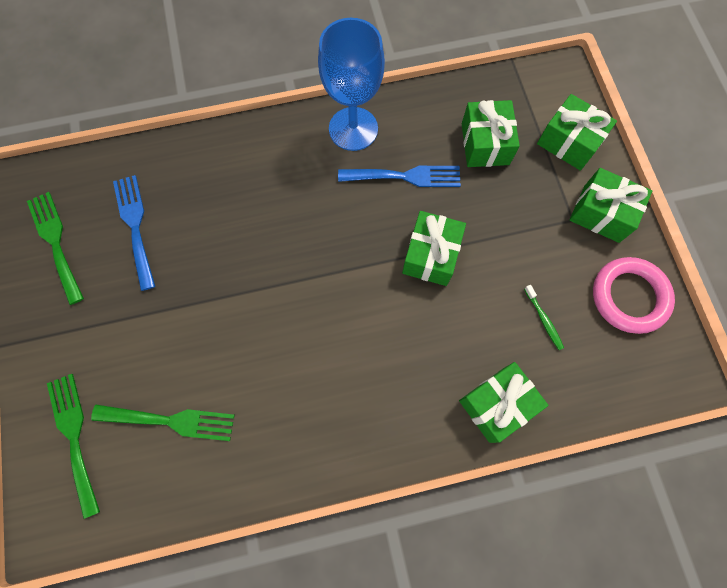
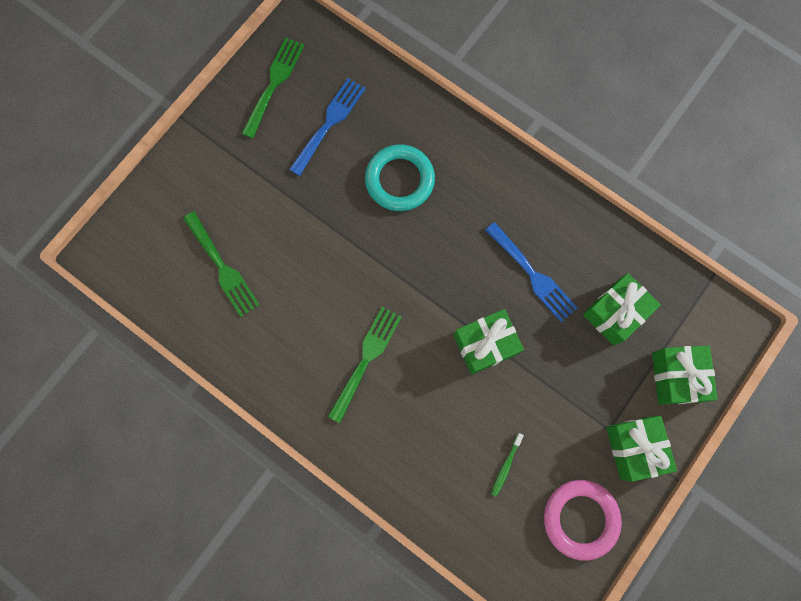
camera: 50 degrees right, 5 degrees up
green fork [47,374,100,519] -> green fork moved to [328,307,402,423]
blue goblet [318,18,385,151] -> none
green gift [459,362,549,443] -> none
none -> turquoise ring [365,144,435,211]

